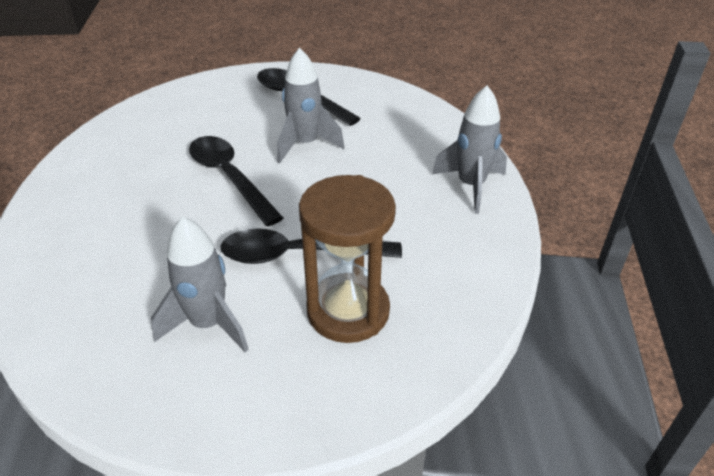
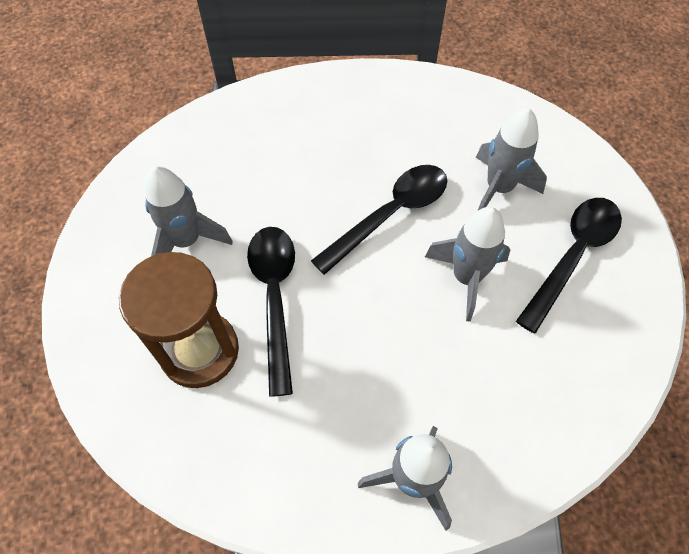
camera: 85 degrees right, 20 degrees up
none -> grey rocket [476,108,547,210]

